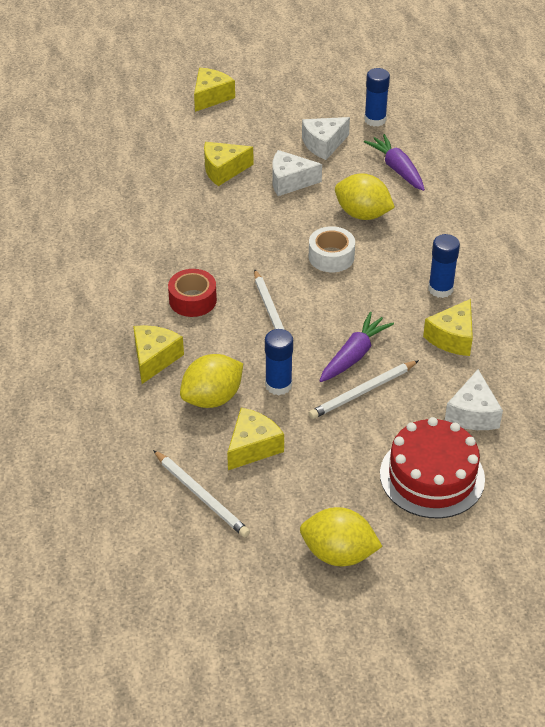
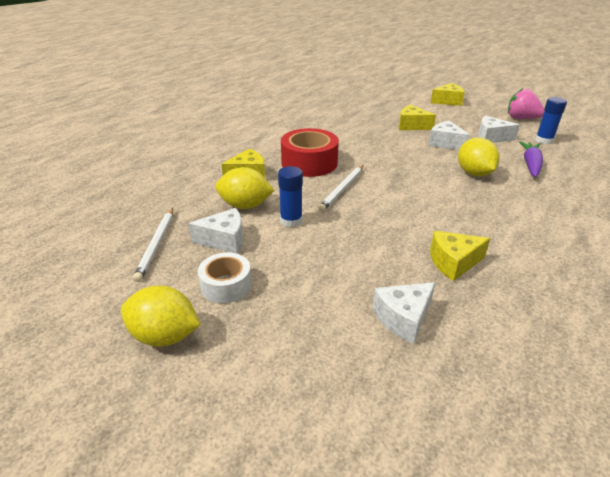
camera: 45 degrees right, 10 degrees down
red tape [168,269,217,317] -> red tape [281,128,339,177], size x1.63
yellow cheese [227,408,284,470] -> white cheese [188,208,243,254]
yellow lemon [300,507,383,566] -> yellow lemon turned 45 degrees counterclockwise [121,286,201,347]
white tape [309,226,355,272] -> white tape moved to [198,252,252,303]
white pencil [309,360,419,419] -> none
purple carrot [319,312,394,382] -> none
red cake [380,417,485,518] -> none
blue glue stick [428,234,460,298] -> none
none -> pink strawberry [508,88,545,119]

